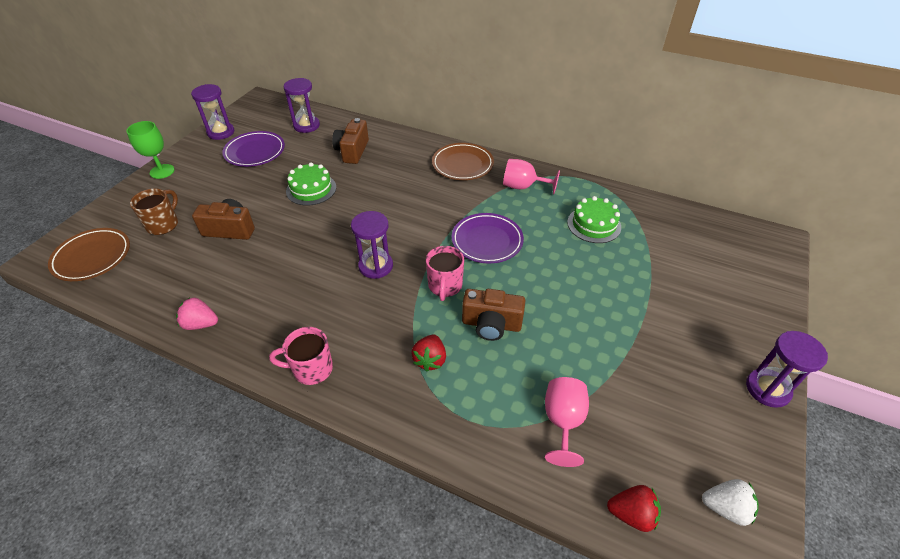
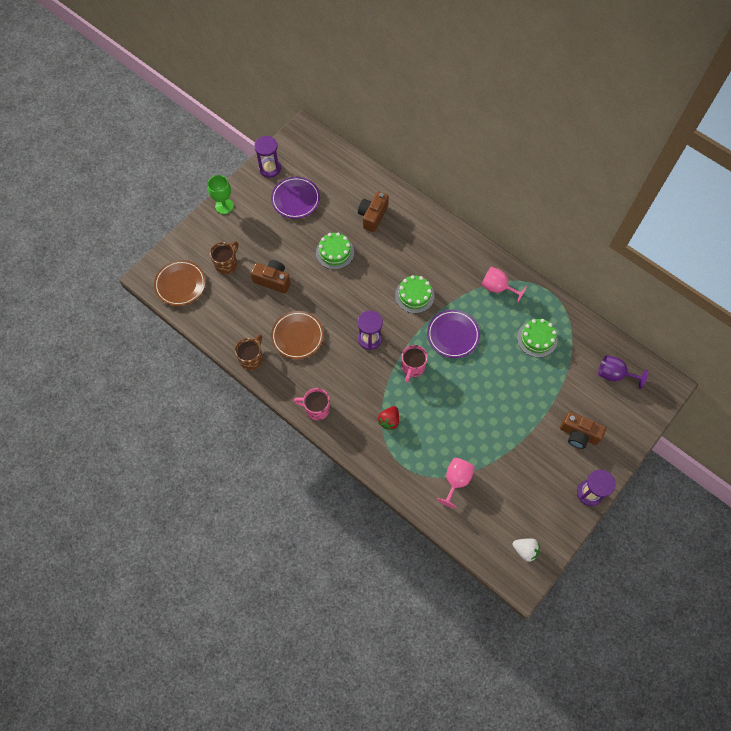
camera: 15 degrees right, 20 degrees up
pink strawberry [176,297,218,330] -> brown mug [235,335,263,370]
purple hourglass [284,78,320,133] -> none
brown plate [432,143,494,180] -> brown plate moved to [271,311,324,359]
brown camera [462,289,526,341] -> brown camera moved to [560,412,606,449]
red strawberry [607,485,661,532] -> none
none -> green cake [395,275,434,313]
none -> purple goblet [598,355,648,389]

